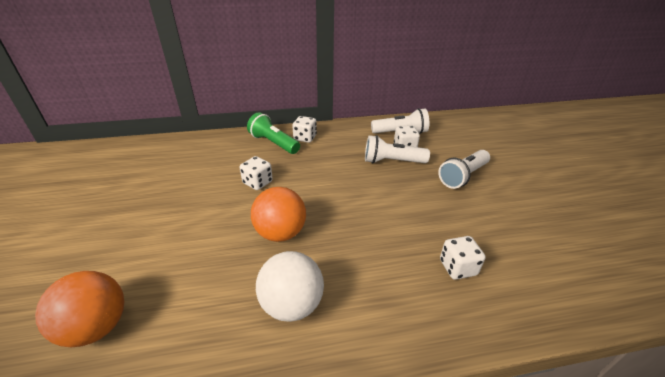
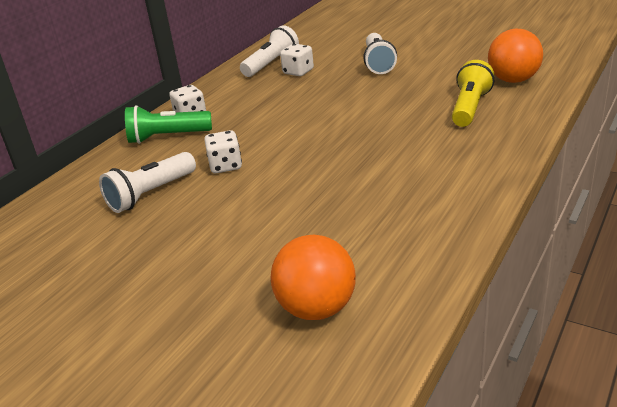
camera: 45 degrees left, 5 degrees down
orange ball [251,187,306,242] -> orange ball moved to [488,29,543,83]
white ball [256,251,324,322] -> none
white flashlight [365,135,430,163] -> white flashlight moved to [99,152,196,213]
white dice [440,236,486,280] -> yellow flashlight [452,60,494,127]

